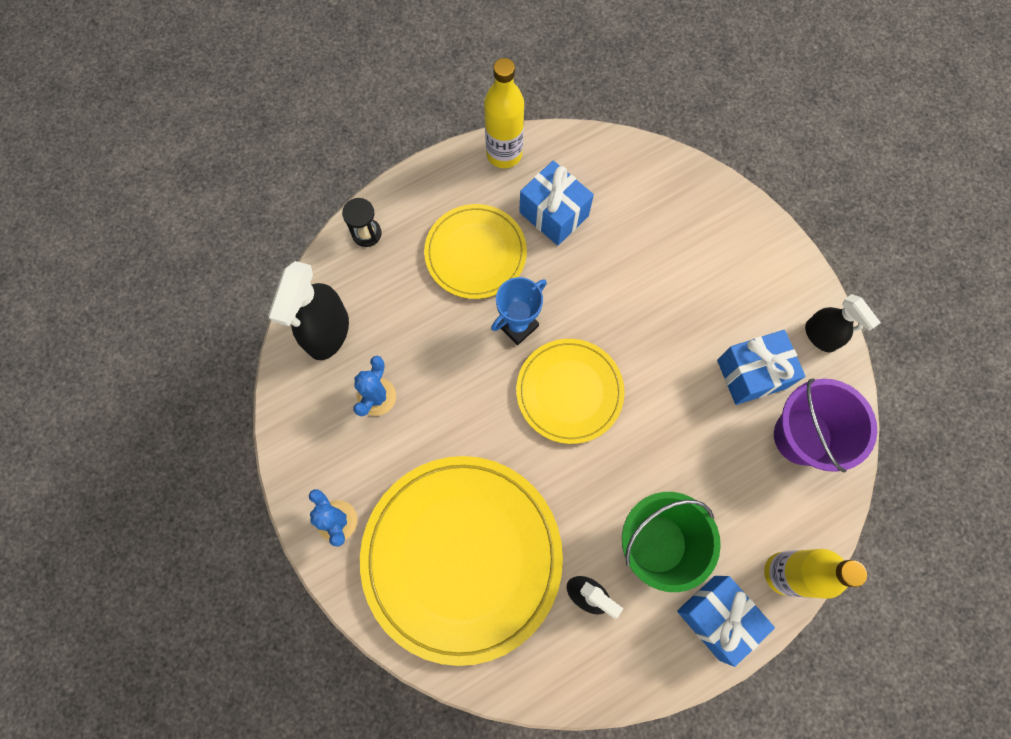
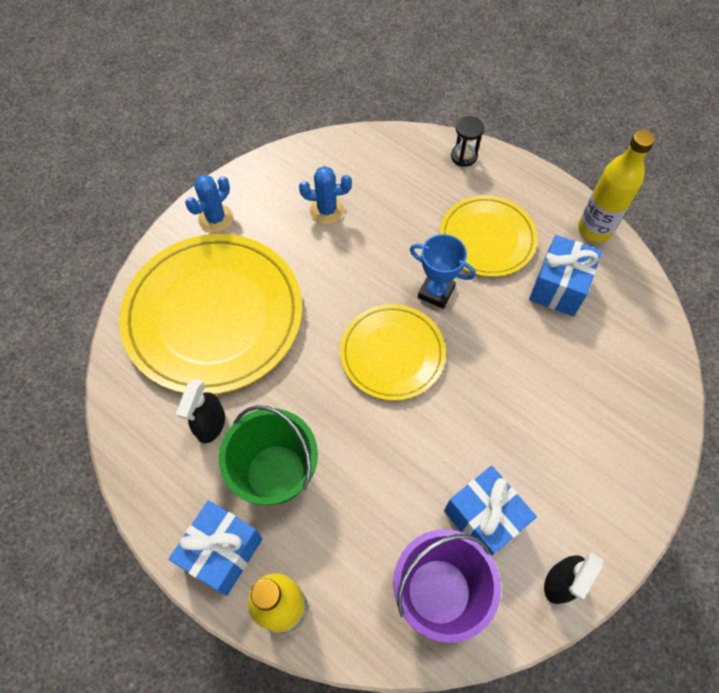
camera: 70 degrees right, 10 degrees down
black spray bottle [268,261,349,360] -> none

